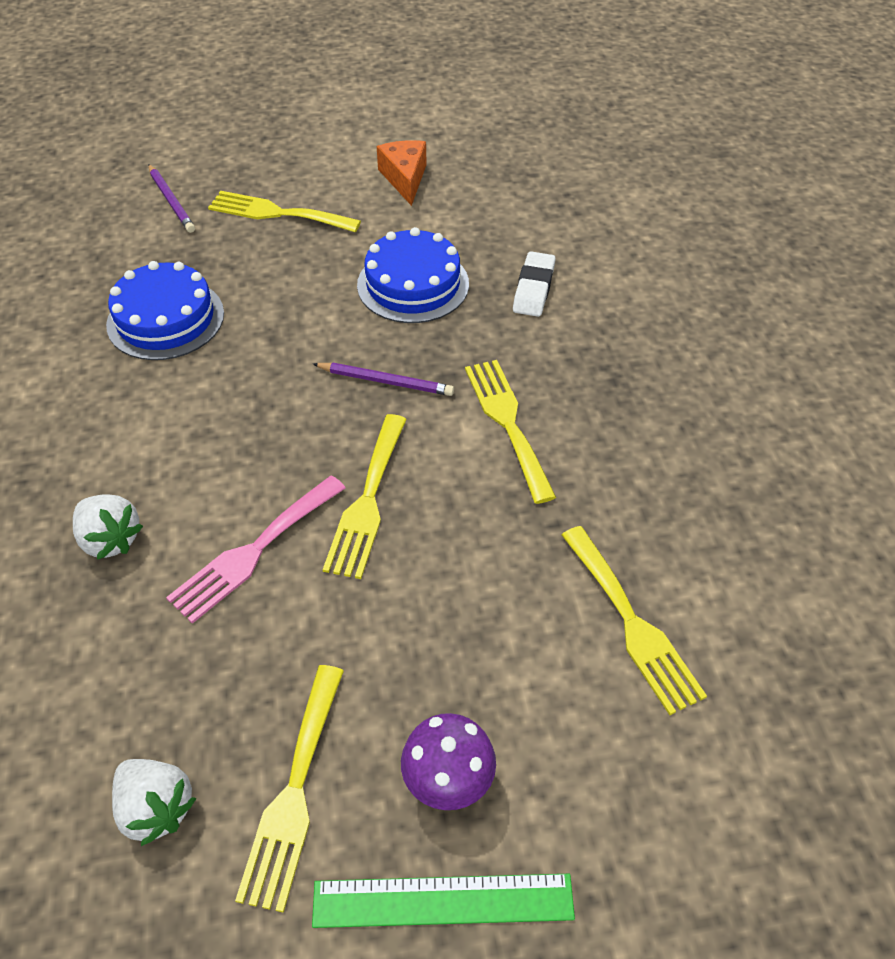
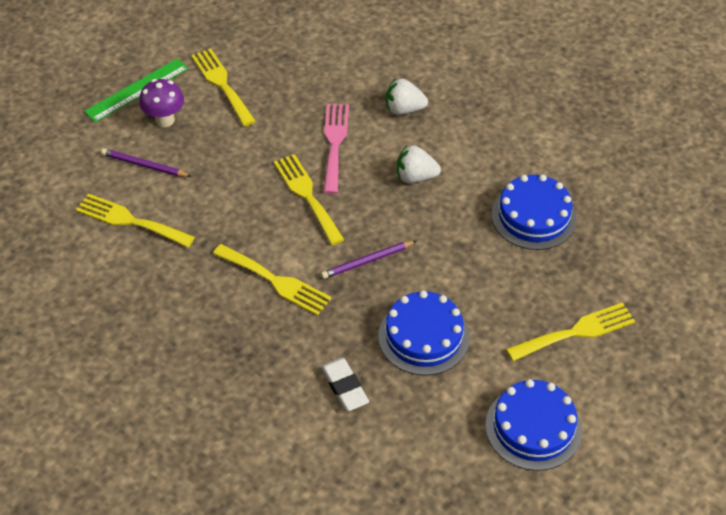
camera: 140 degrees right, 0 degrees up
white strawberry [112,759,196,846] -> white strawberry moved to [397,145,441,183]
purple pencil [148,164,195,233] -> purple pencil moved to [101,148,192,177]
orange cheese [377,140,427,206] -> blue cake [485,379,582,471]

